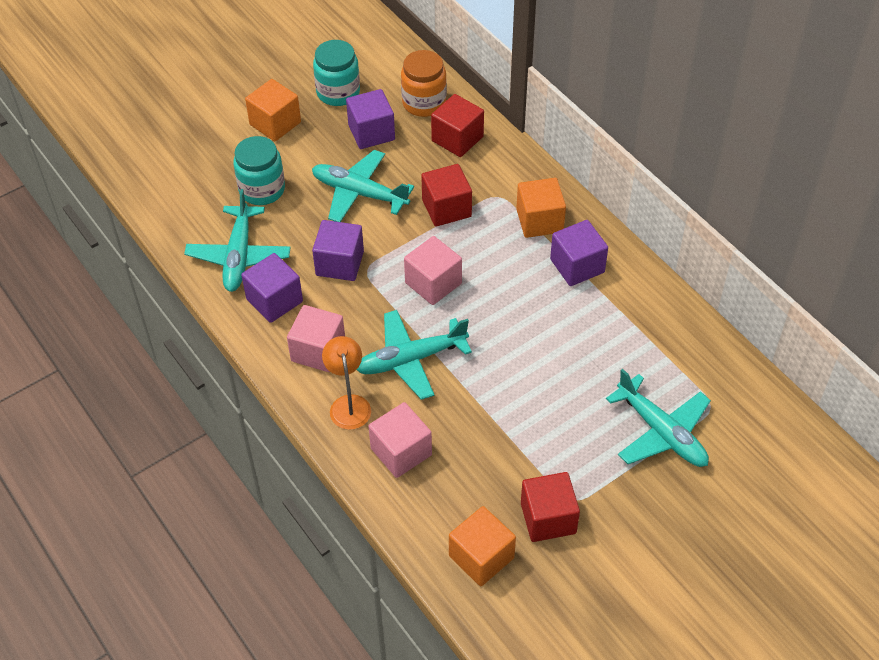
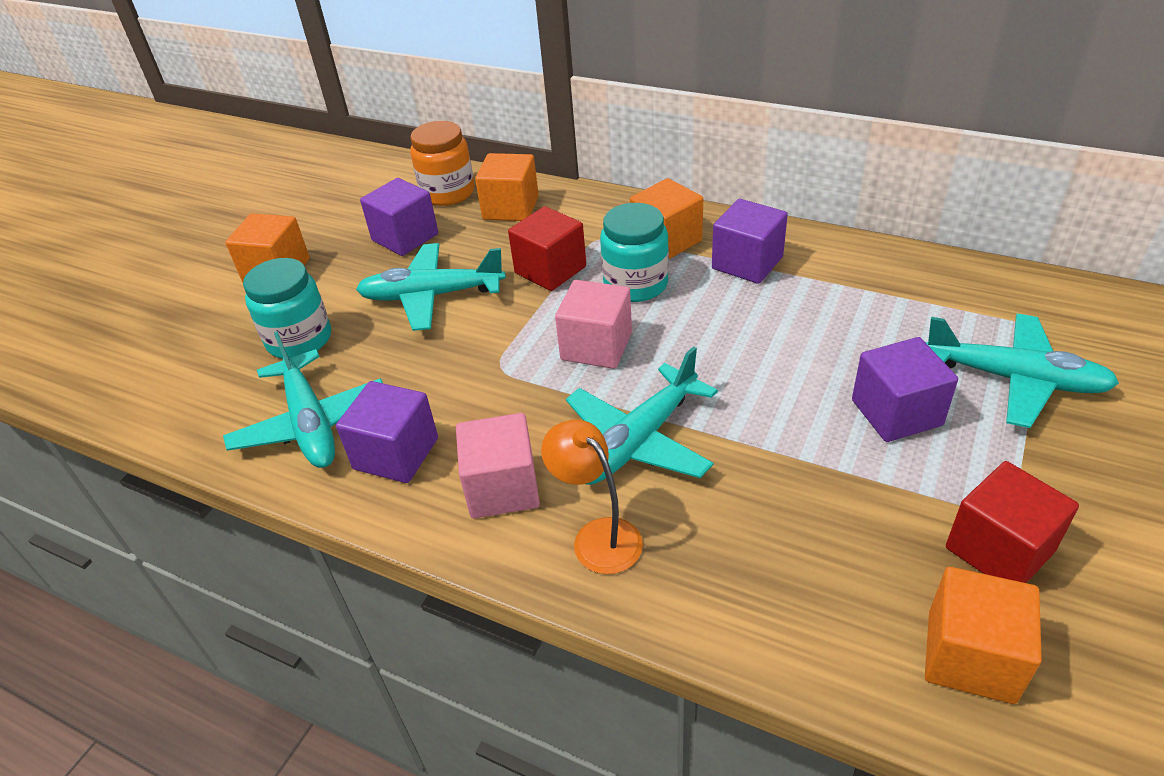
camera: 25 degrees left, 10 degrees down
purple cube [312,220,364,281] -> purple cube moved to [852,337,958,442]
turquoise jar [313,40,360,106] -> turquoise jar moved to [600,203,669,302]
pink cube [368,402,432,478] -> none
red cube [431,94,484,157] -> orange cube [475,153,539,221]

